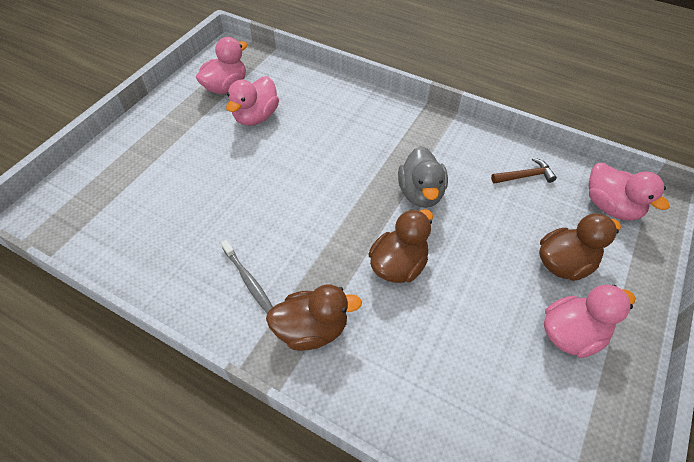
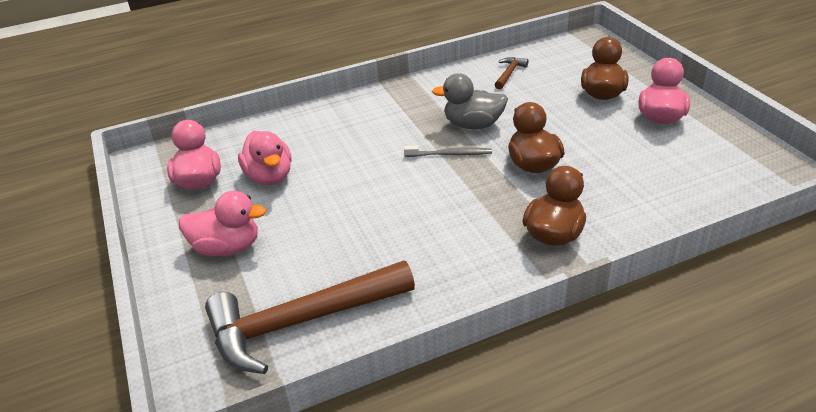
camera: 50 degrees left, 15 degrees down
grey toothbrush [221,240,273,314] -> grey toothbrush moved to [404,146,492,157]
grey duck [398,146,448,208] -> grey duck turned 150 degrees clockwise [432,73,508,129]
pink duck [588,163,670,220] -> pink duck moved to [179,191,267,257]
none -> brown hammer [205,260,415,374]

